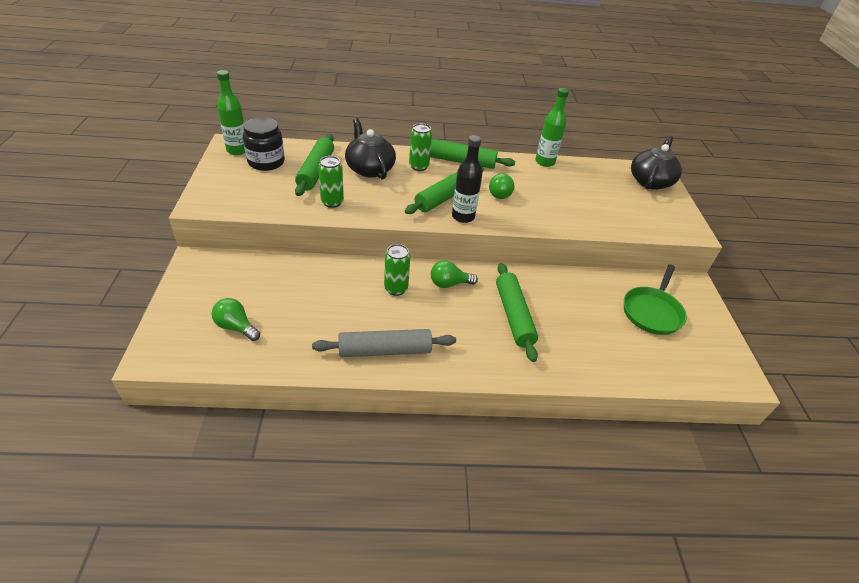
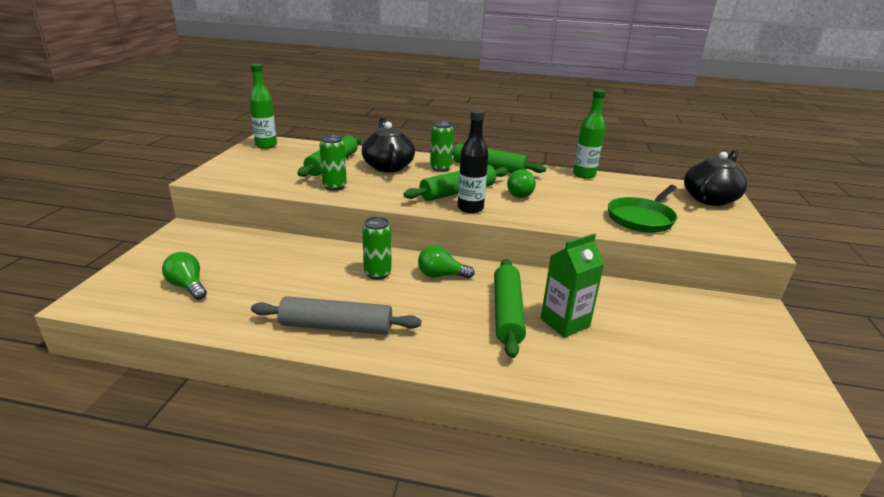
camera: 15 degrees right, 15 degrees down
black jar [243,117,285,171] -> none
green pan [624,265,687,335] -> green pan moved to [608,185,678,233]
none -> green carton [541,234,604,338]

